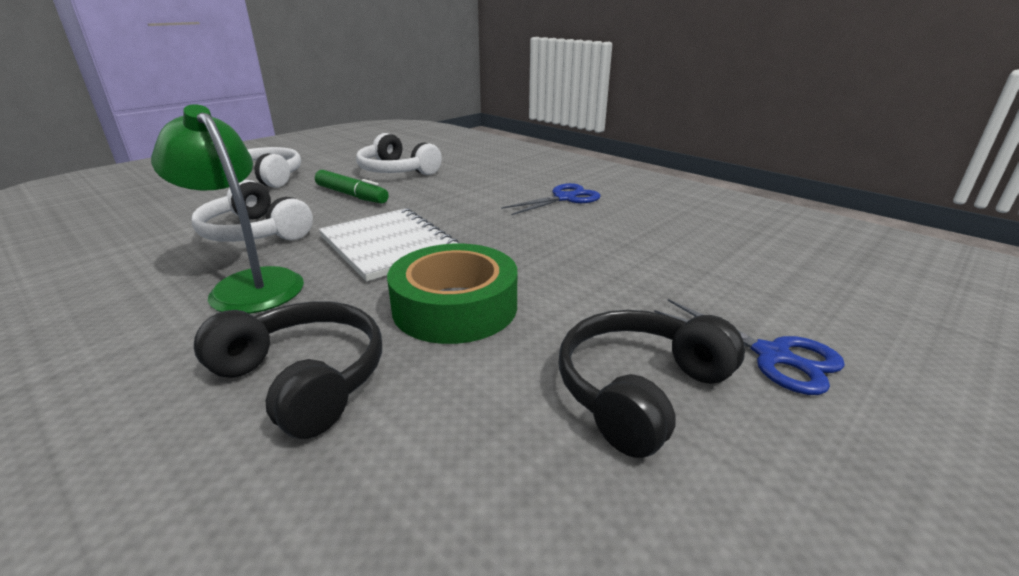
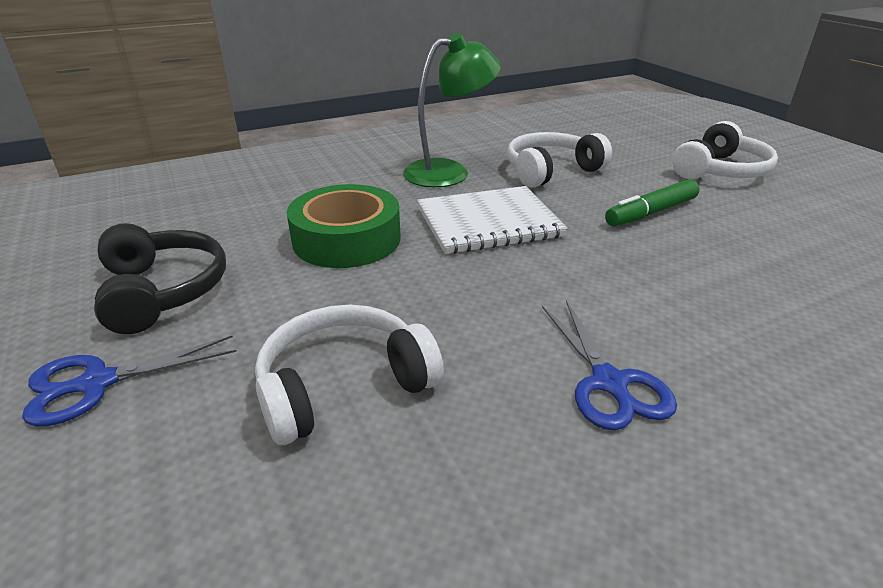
camera: 110 degrees right, 5 degrees up
black headphones [194,301,382,439] -> none
white headphones [356,133,442,175] -> white headphones moved to [255,305,444,445]

